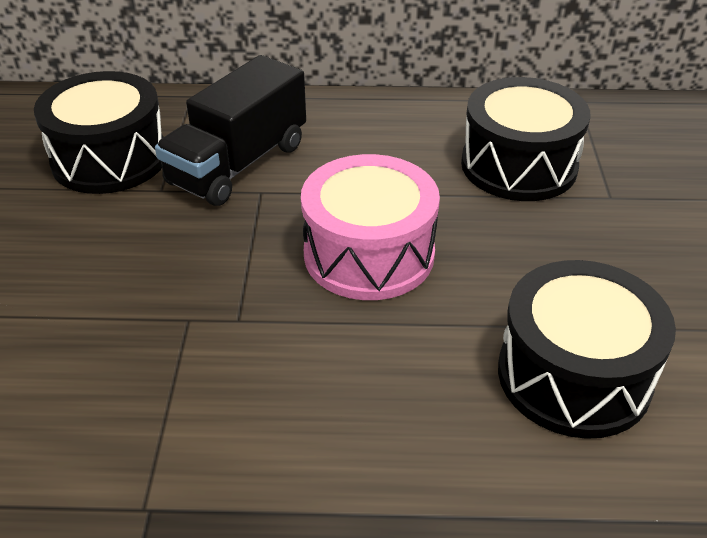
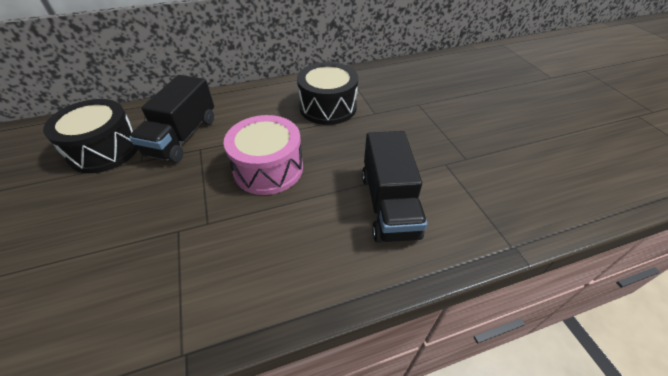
camera: 20 degrees left, 5 degrees up
black drum [498,260,676,439] -> black truck [362,131,427,243]

